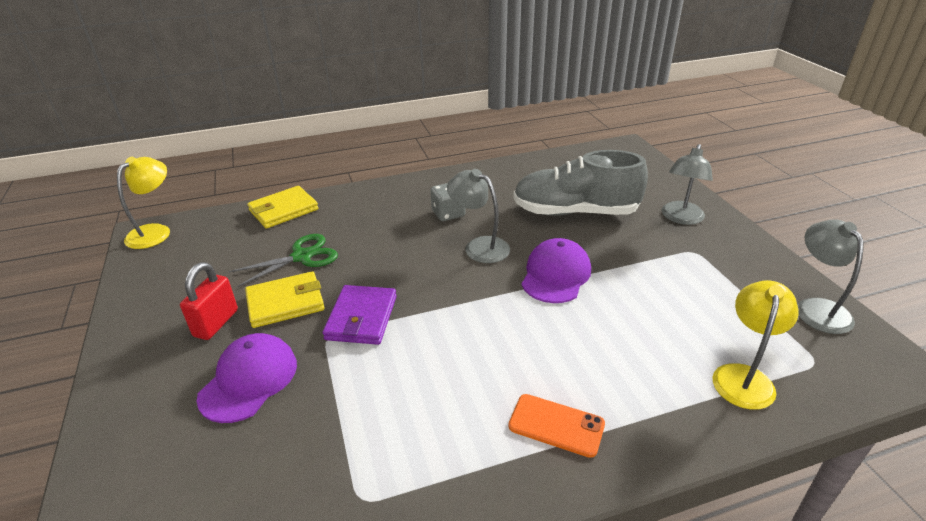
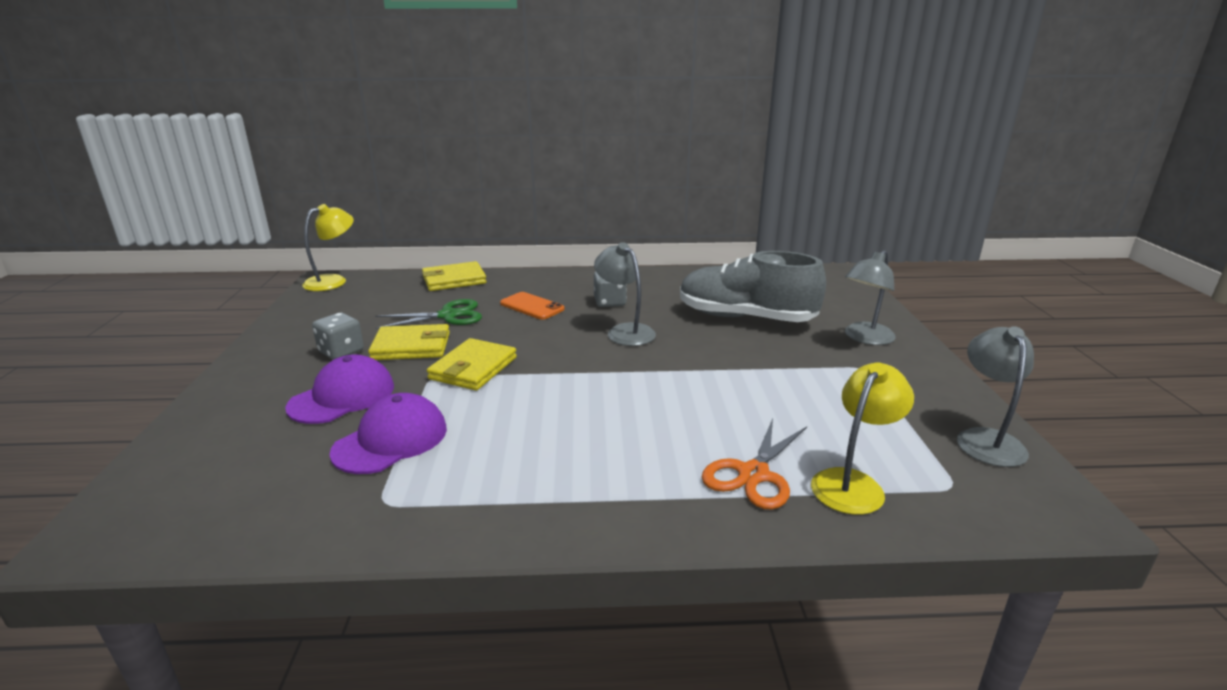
camera: 15 degrees right, 10 degrees down
red padlock [180,262,238,340] -> grey dice [312,313,364,360]
purple wallet [323,285,397,345] -> yellow wallet [427,338,517,390]
orange phone [508,394,605,458] -> orange phone moved to [500,292,564,320]
purple cap [521,238,591,303] -> purple cap moved to [329,393,447,474]
none -> orange scissors [702,419,807,509]

